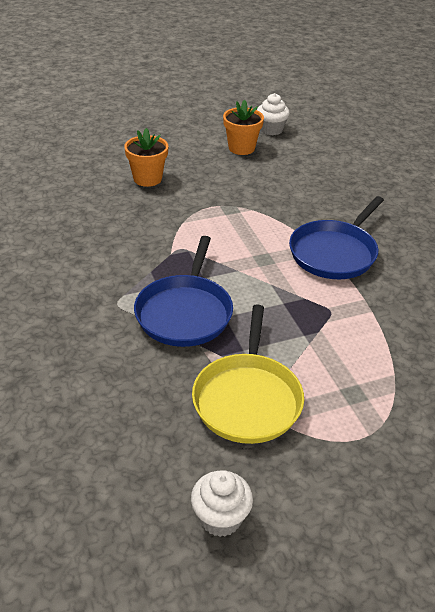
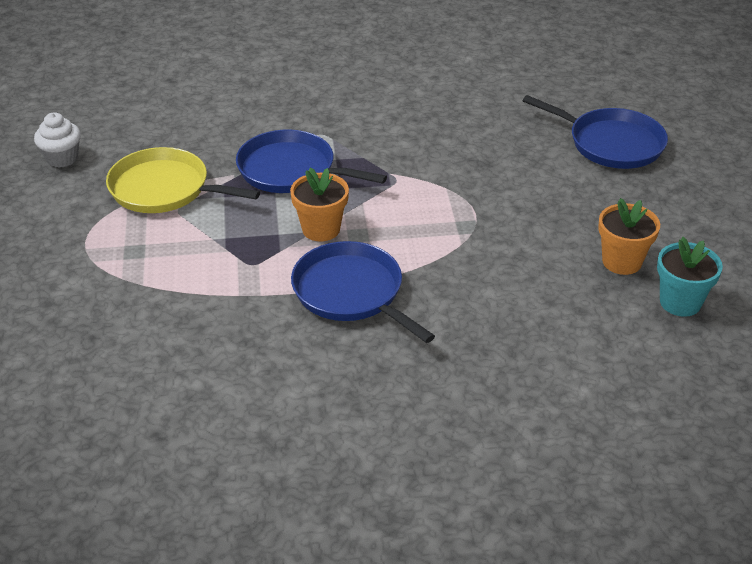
camera: 105 degrees right, 0 degrees up
orange flower pot [124,128,168,187] -> orange flower pot moved to [290,167,349,242]
white cupcake [257,93,290,135] -> turquoise flower pot [657,237,723,317]
none -> blue pan [523,95,668,169]

